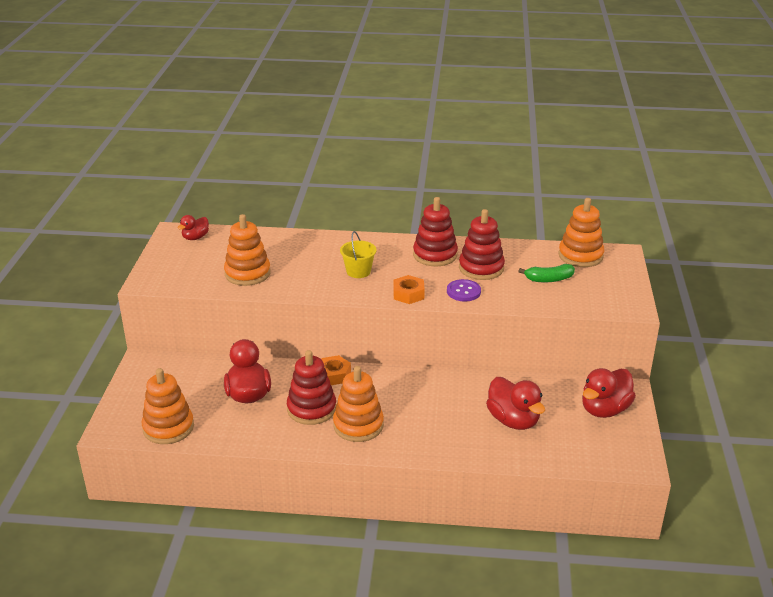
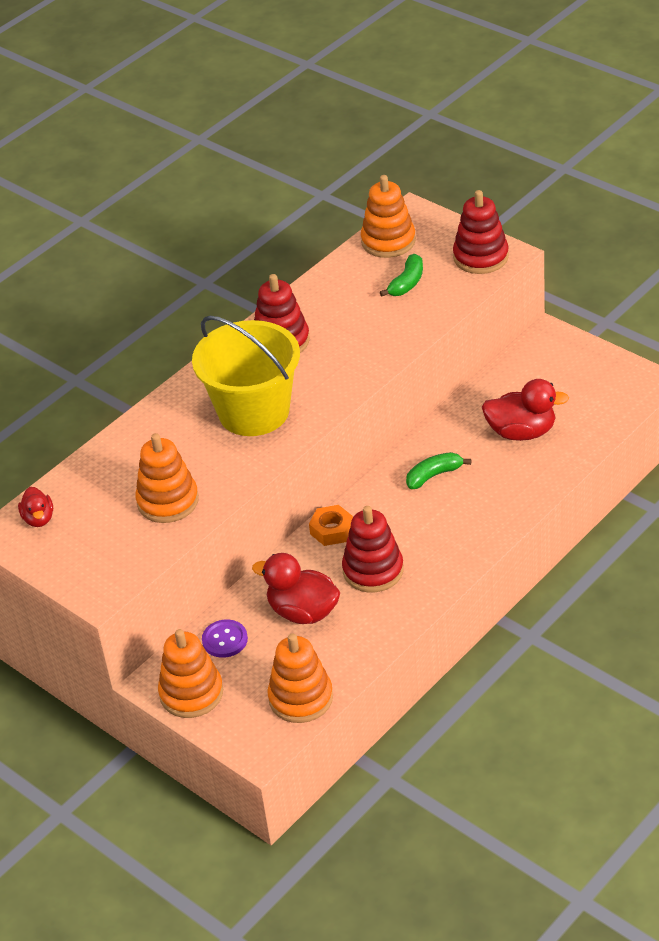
camera: 50 degrees left, 10 degrees up
orange stacking toy [333,366,384,442] -> orange stacking toy moved to [158,629,223,718]
yellow bucket [340,231,376,278] -> yellow bucket [192,316,300,436], size x2.24
orange nut [393,275,425,304] -> none
purple button [447,279,481,301] -> purple button moved to [202,620,248,658]
red stacking toy [459,209,505,280] -> red stacking toy moved to [453,190,509,274]
red duck [582,368,636,418] -> none
none -> green banana [406,452,471,489]

